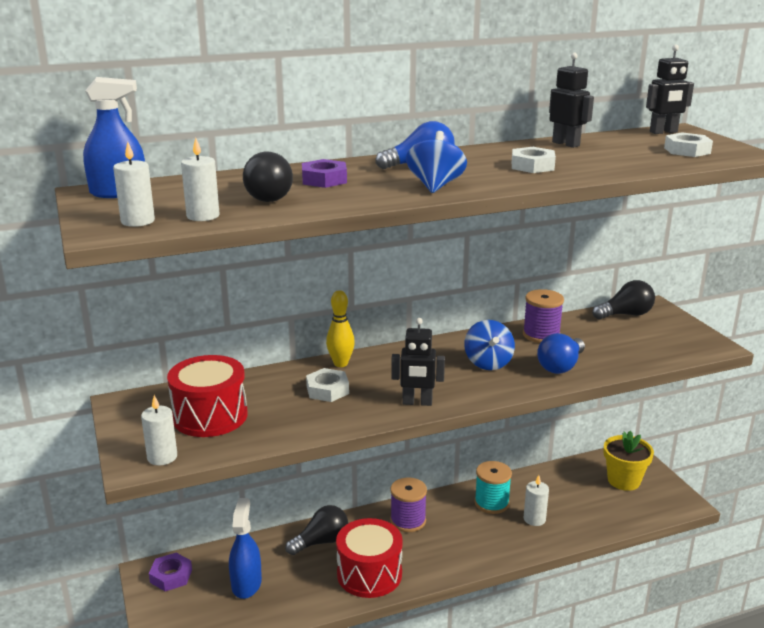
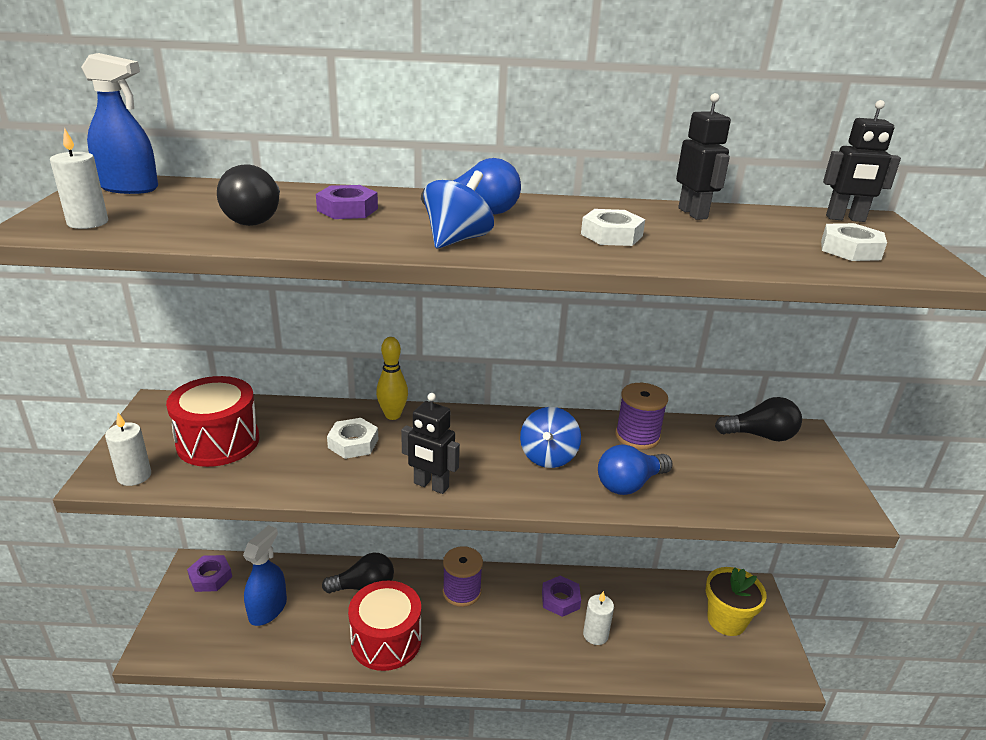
camera: 20 degrees right, 5 degrees up
white candle [181,138,220,221] -> none
turquoise spool [474,461,512,514] -> purple nut [542,576,581,617]

